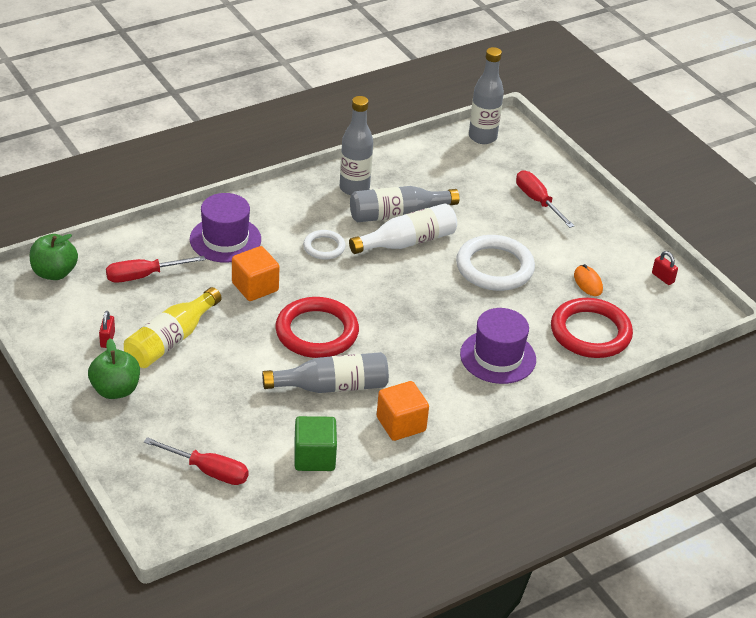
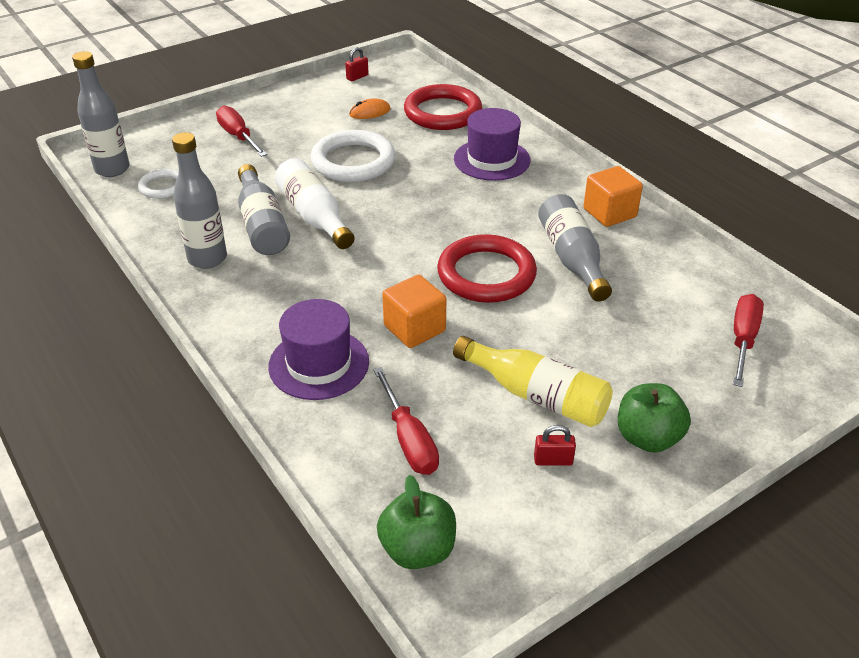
camera: 90 degrees left, 0 degrees up
green cube [294,416,337,471] -> none
white ring [303,230,346,259] -> white ring moved to [138,169,179,199]
red screwdriver [516,170,574,228] -> red screwdriver turned 90 degrees clockwise [216,105,267,157]

